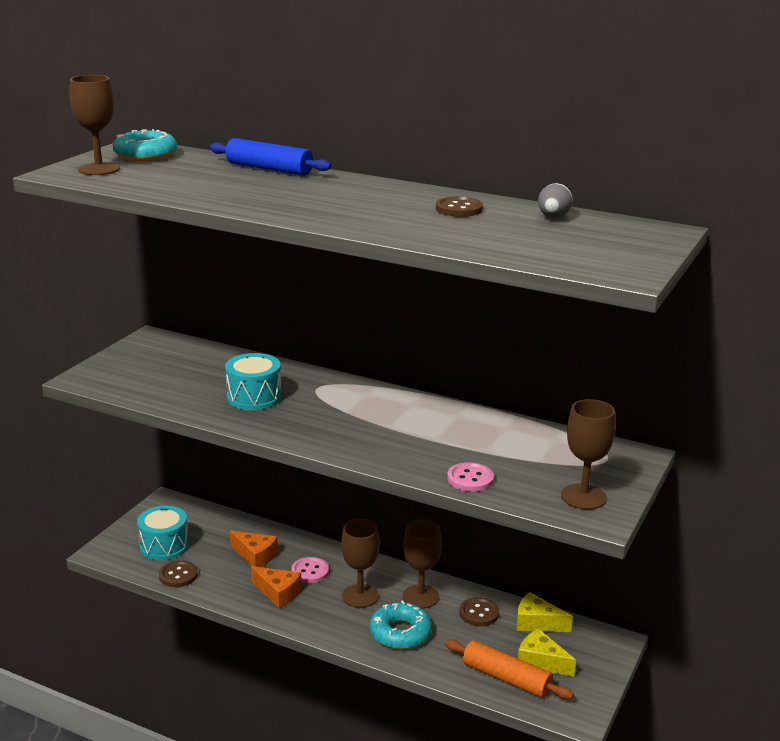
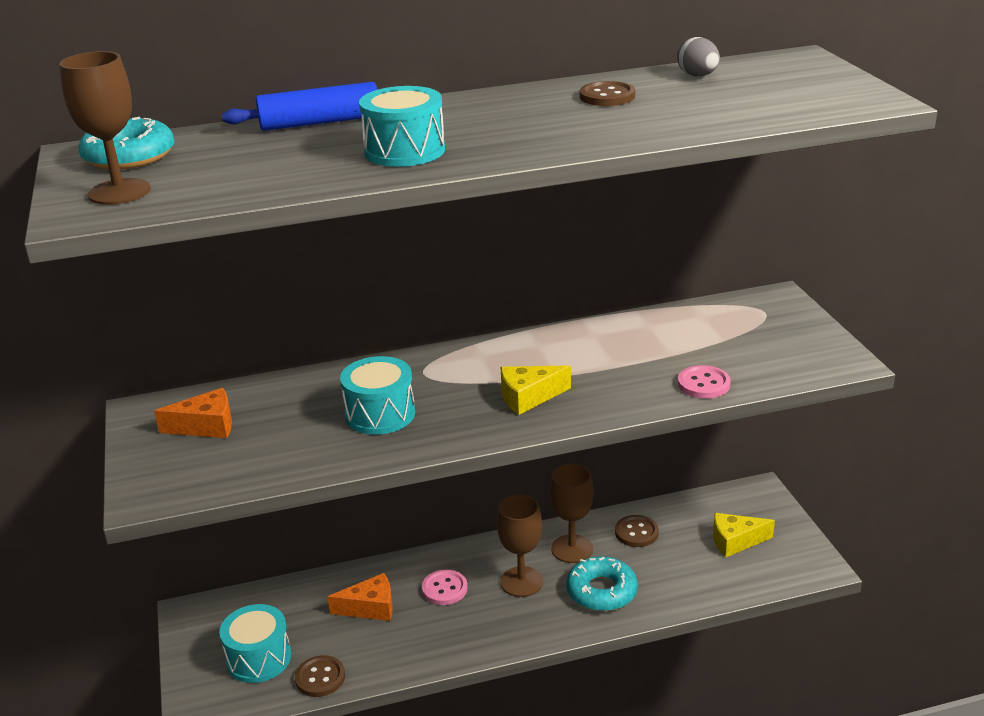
camera: 40 degrees left, 5 degrees up
orange cheese [251,566,302,608] -> orange cheese moved to [154,388,232,438]
orange rolling pin [445,639,574,699] -> none
yellow cheese [517,592,573,632] -> yellow cheese moved to [501,365,571,415]
brown goblet [561,399,615,510] -> none
none -> turquoise drum [359,86,445,167]

